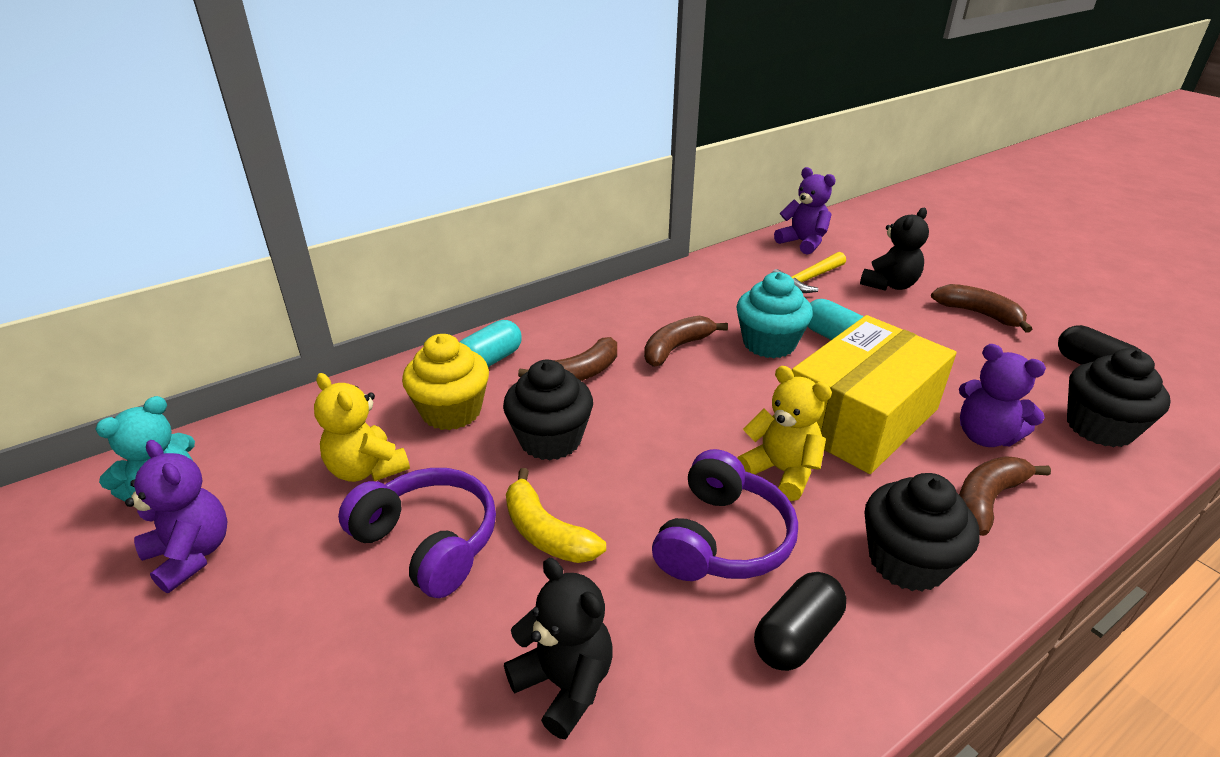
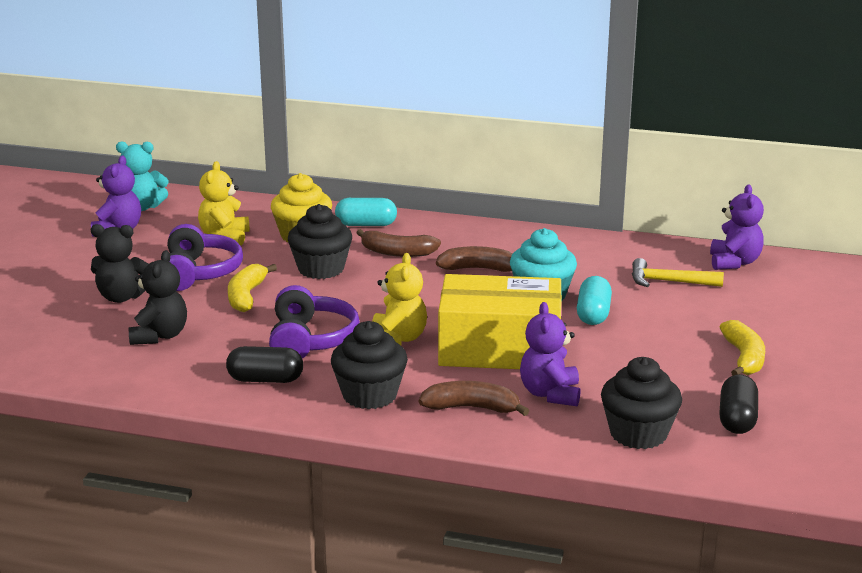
camera: 50 degrees right, 10 degrees down
purple headphones [652,449,798,581] -> purple headphones turned 75 degrees counterclockwise [269,285,360,359]
black teddy bear [860,208,929,291] -> black teddy bear moved to [91,224,149,303]
brown banana [931,284,1032,333] -> yellow banana [720,320,765,376]

